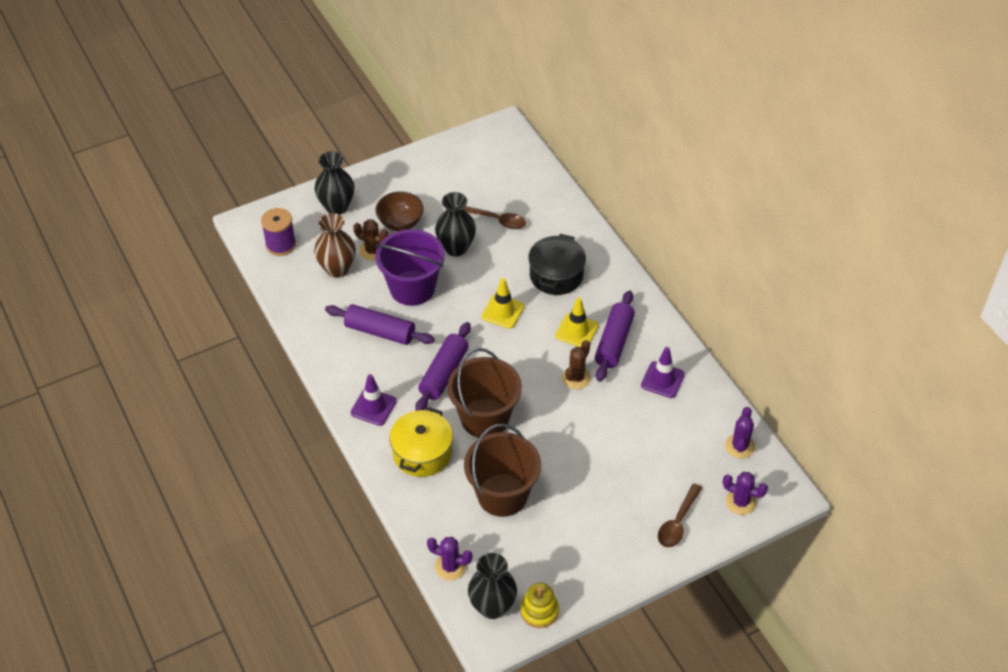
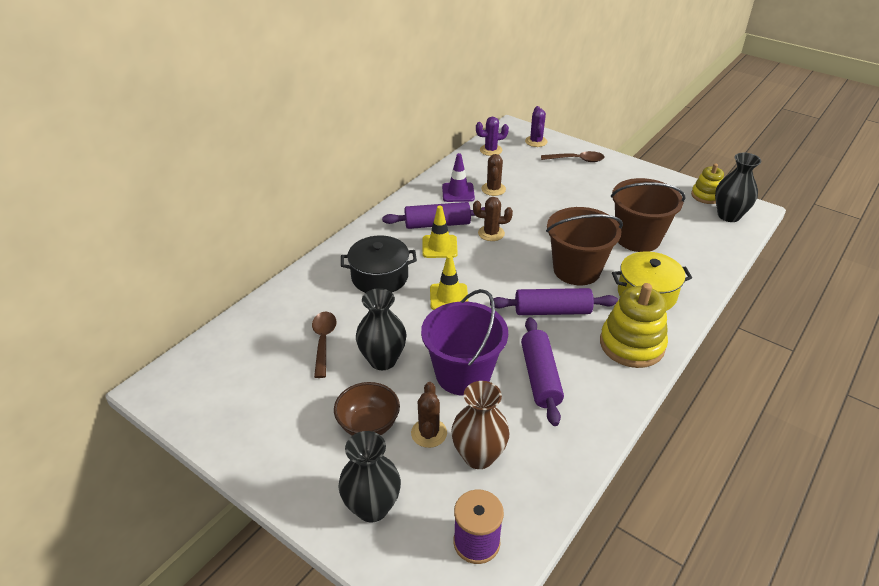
camera: 115 degrees left, 10 degrees down
purple traffic cone [351,374,397,426] -> yellow stacking toy [600,283,668,368]
purple cactus [427,537,472,580] -> none
none -> brown cactus [481,154,506,196]

